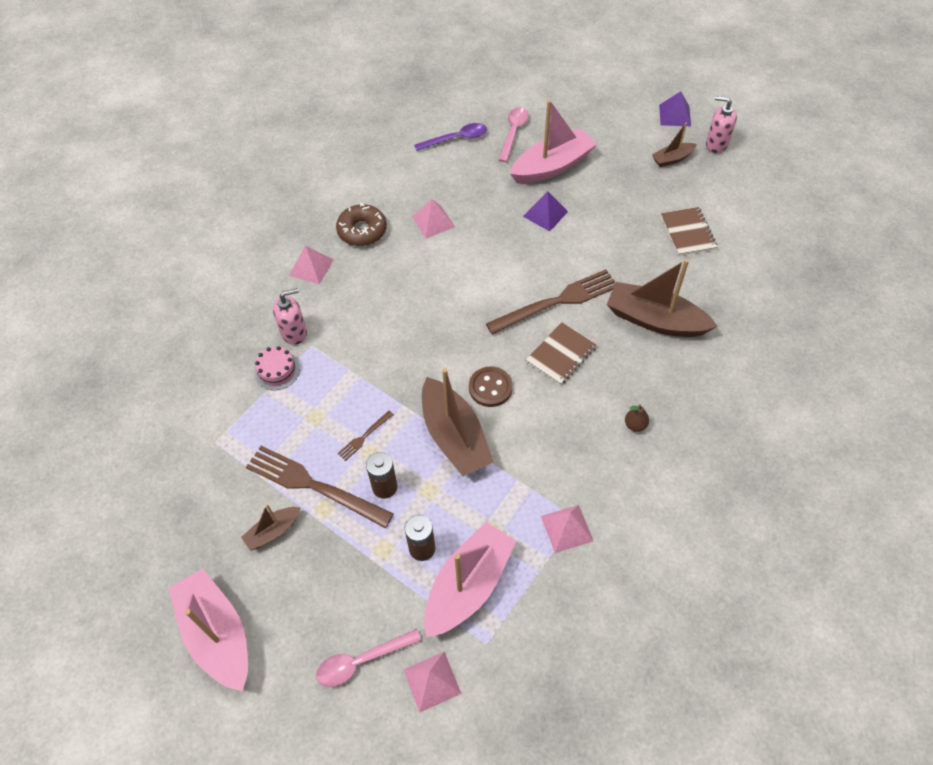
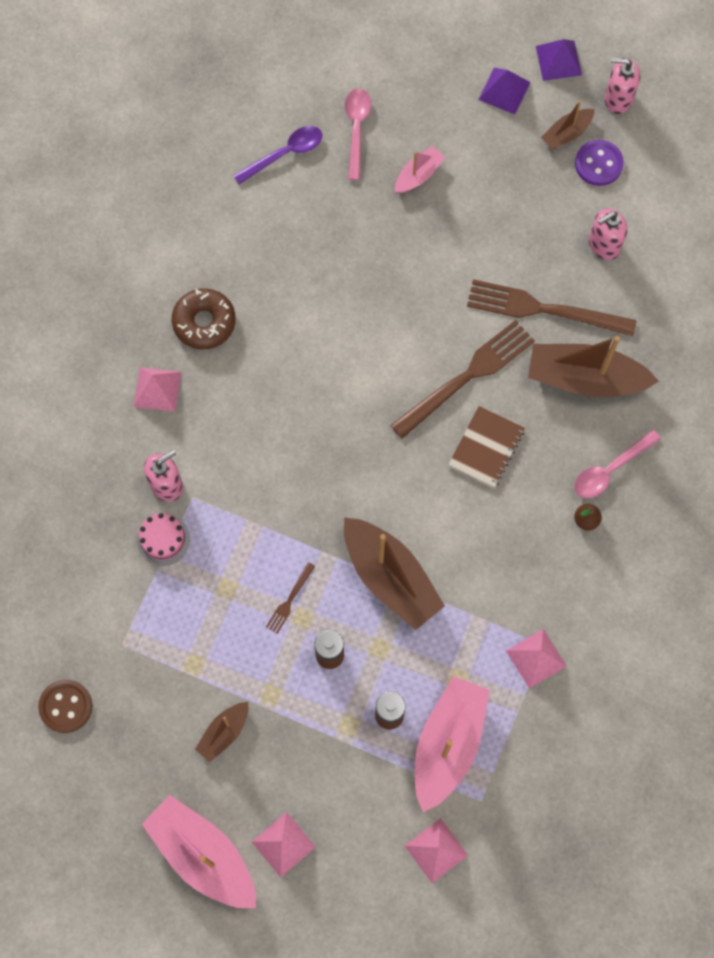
camera: 15 degrees left, 15 degrees up
brown fork [246,446,394,528] -> brown fork moved to [467,279,637,336]
pink spoon [316,629,422,687] -> pink spoon moved to [574,430,661,498]
pink pyramid [412,199,455,238] -> pink pyramid moved to [252,812,316,878]
brown button [469,367,513,407] -> brown button moved to [38,679,92,733]
pink boat [510,100,597,184] -> pink boat [395,146,445,194], size x0.51
purple pyramid [523,191,568,231] -> purple pyramid moved to [478,68,531,115]
brown notebook [661,207,717,256] -> pink soap dispenser [589,208,627,260]
none -> purple button [575,140,624,186]

